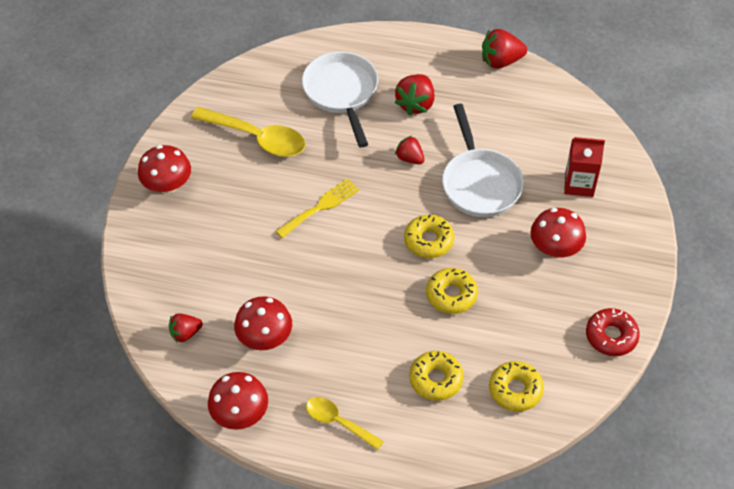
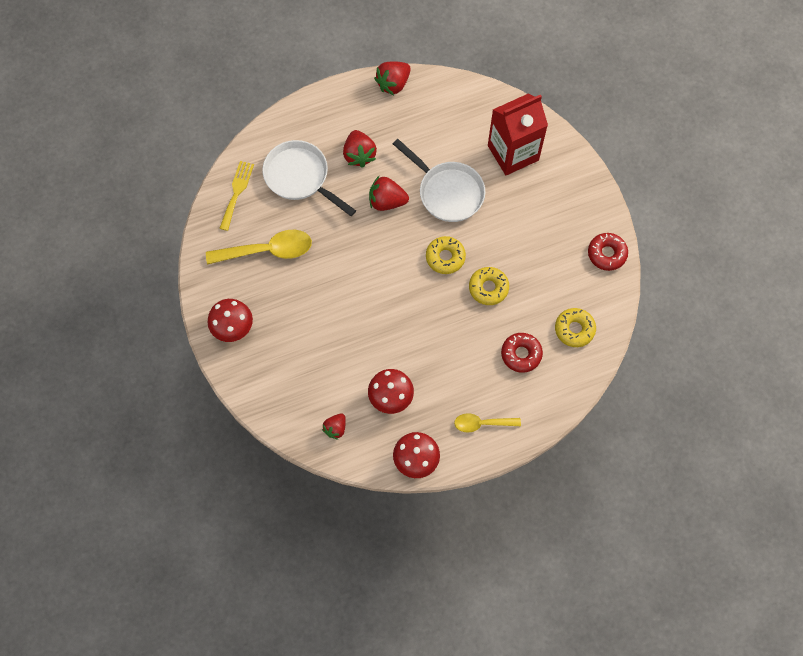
camera: 35 degrees left, 15 degrees up
yellow fork [275,178,359,238] -> yellow fork moved to [219,161,254,231]
red strawberry [395,136,424,164] -> red strawberry [369,176,409,211], size x1.58
yellow donut [409,351,464,401] -> red donut [501,333,543,373]
red mushroom [530,208,586,258] -> none
red carton [564,137,605,197] -> red carton [488,94,548,175], size x1.67

